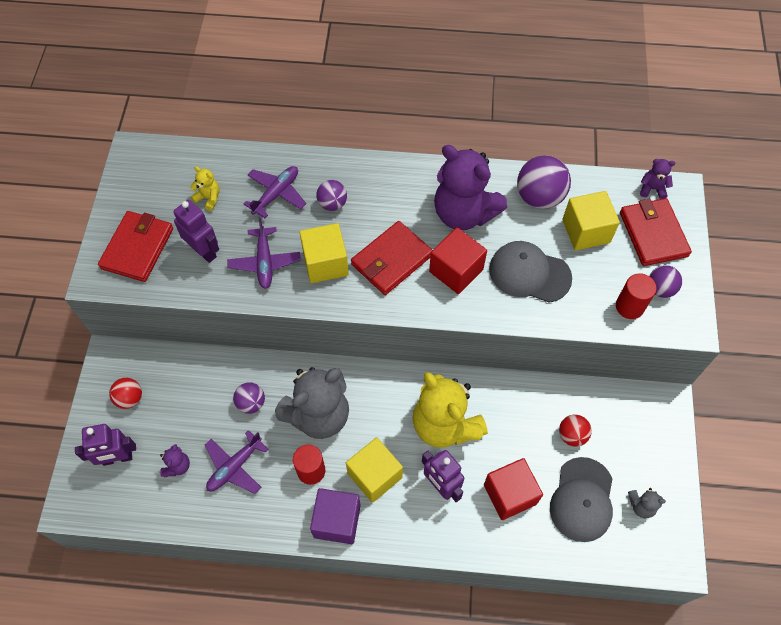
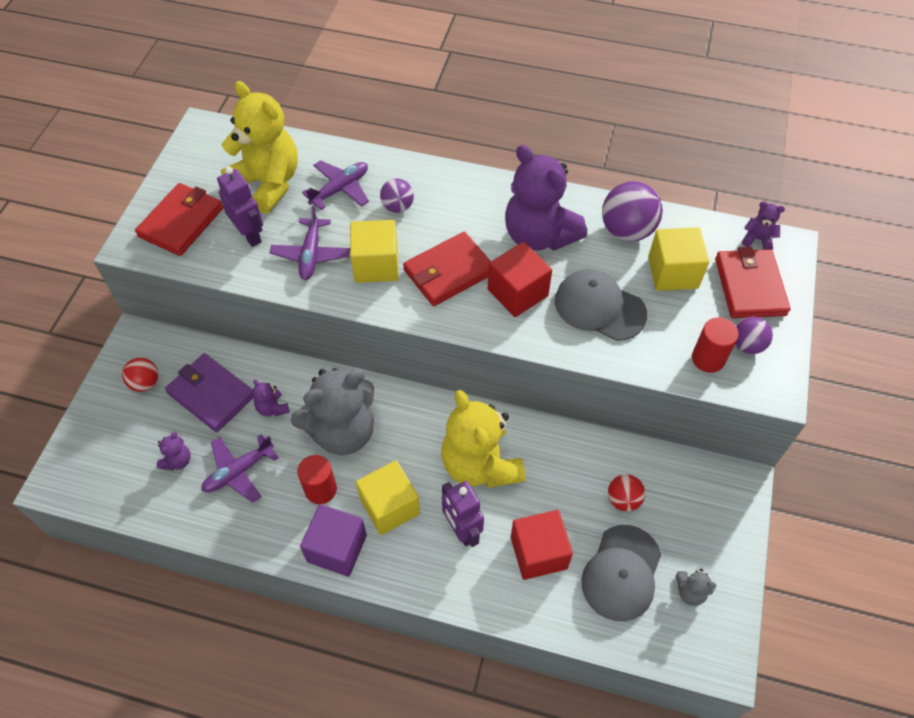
camera: 10 degrees right, 5 degrees down
purple robot [75,424,136,466] -> none
yellow teddy bear [190,166,220,211] -> yellow teddy bear [221,81,298,214], size x2.41
purple ball [233,382,265,414] -> purple teddy bear [252,379,290,416]
none -> purple wallet [165,353,253,432]

